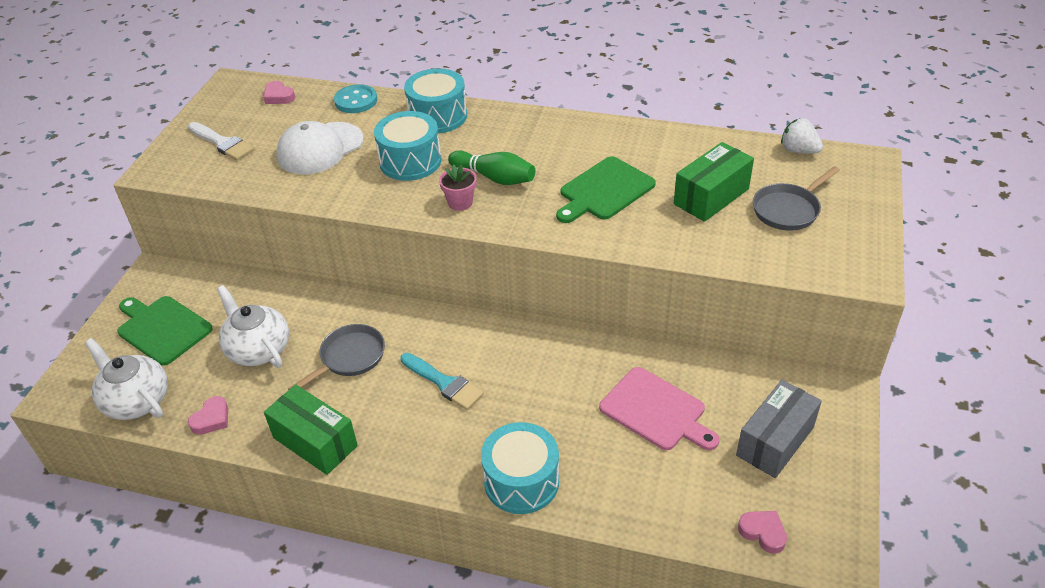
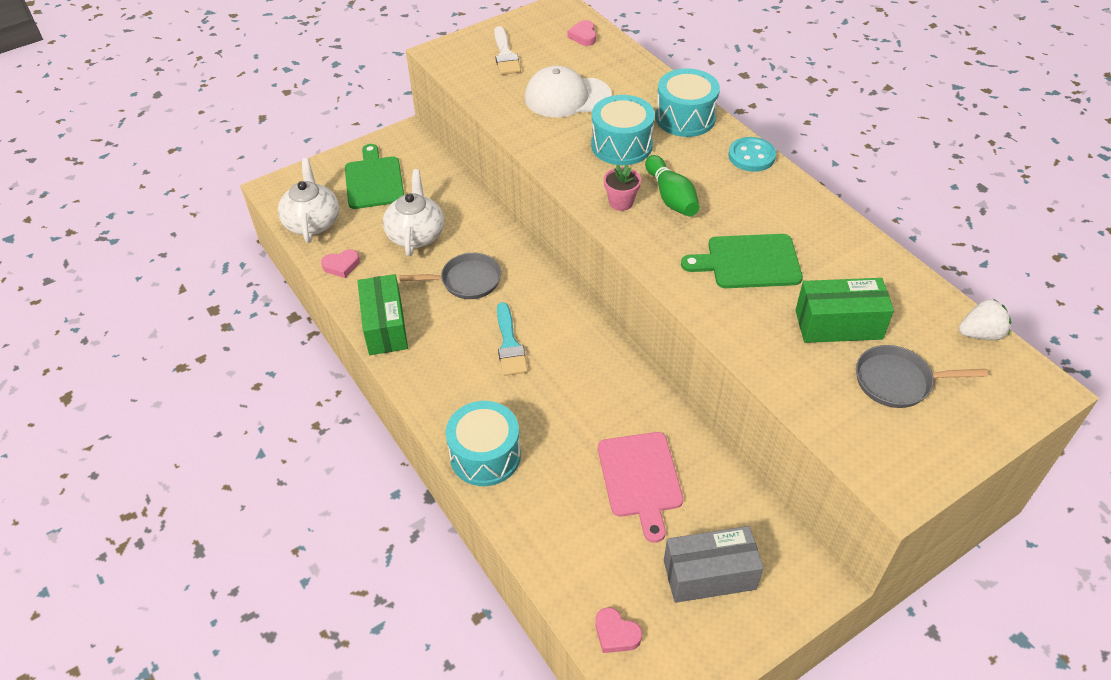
camera: 40 degrees right, 5 degrees up
turquoise button [334,84,377,113] -> turquoise button moved to [728,137,776,172]
pink heart [738,511,787,554] -> pink heart turned 135 degrees clockwise [595,607,642,653]
white strawberry [781,118,823,154] -> white strawberry turned 90 degrees clockwise [959,299,1011,340]

